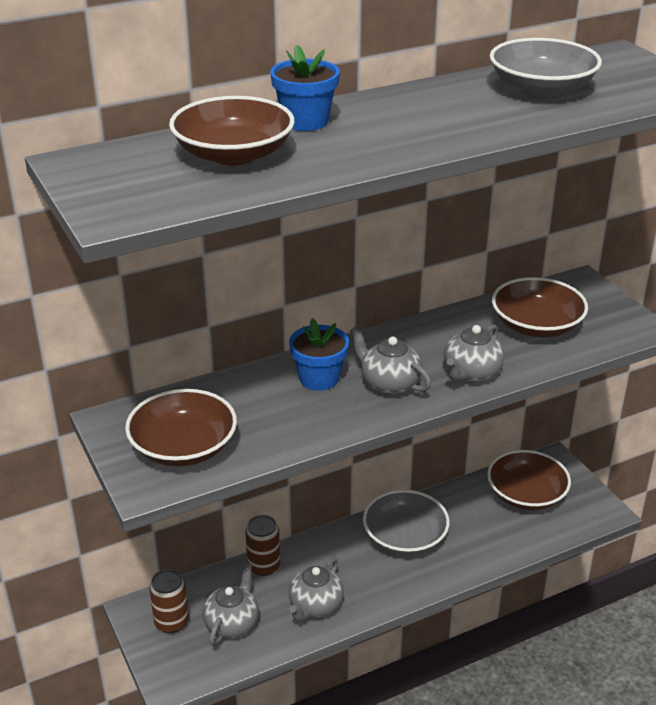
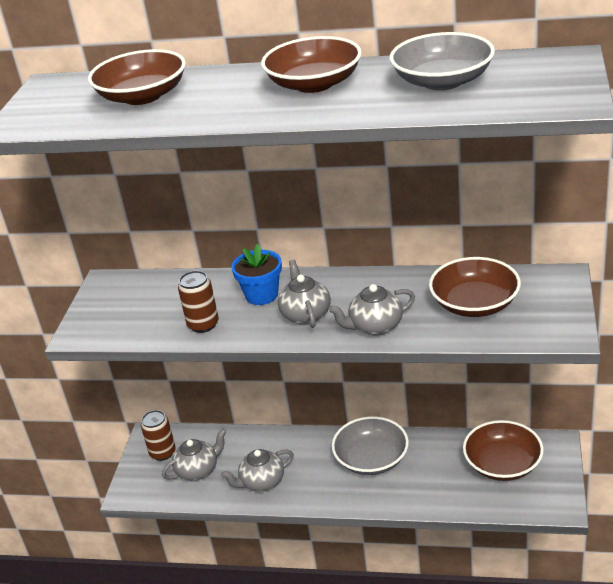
camera: 40 degrees right, 0 degrees up
brown bowl [125,389,237,467] -> brown bowl moved to [261,36,362,93]
brown can [245,515,280,576] -> brown can moved to [178,271,219,333]
blue flower pot [270,45,340,131] -> none

